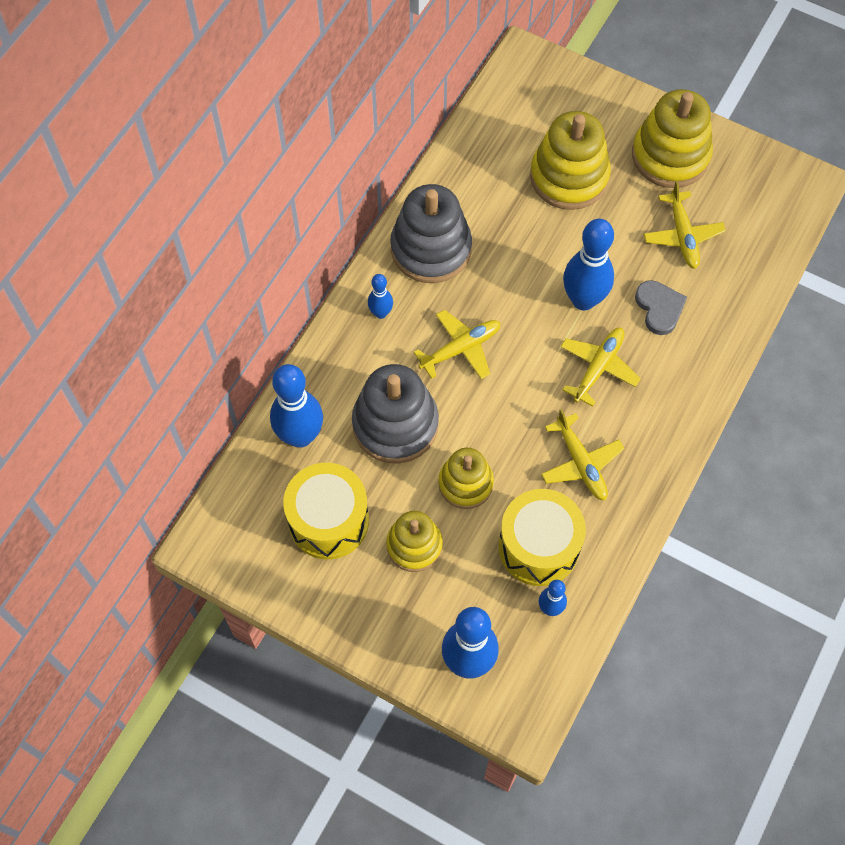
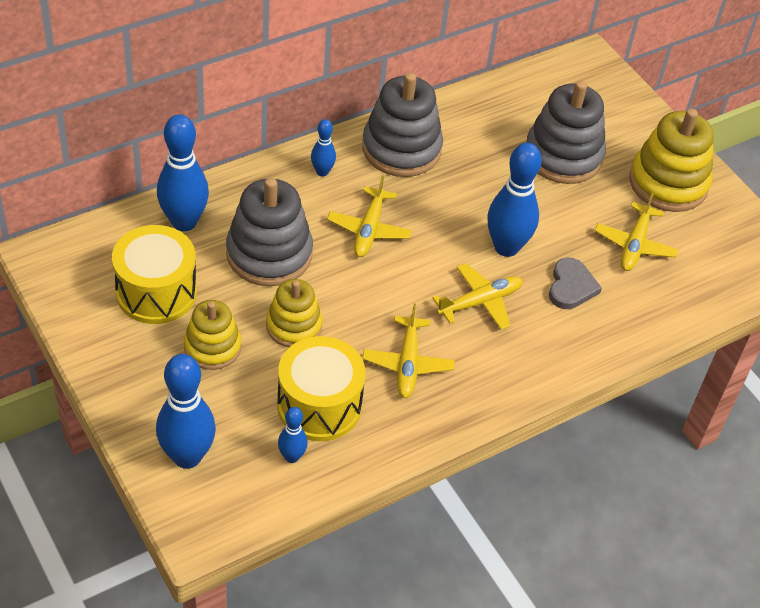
camera: 25 degrees right, 15 degrees down
yellow plane [414,310,501,379] -> yellow plane turned 105 degrees clockwise [327,175,412,257]
yellow stacking toy [530,111,611,210] -> grey stacking toy [526,81,606,184]

